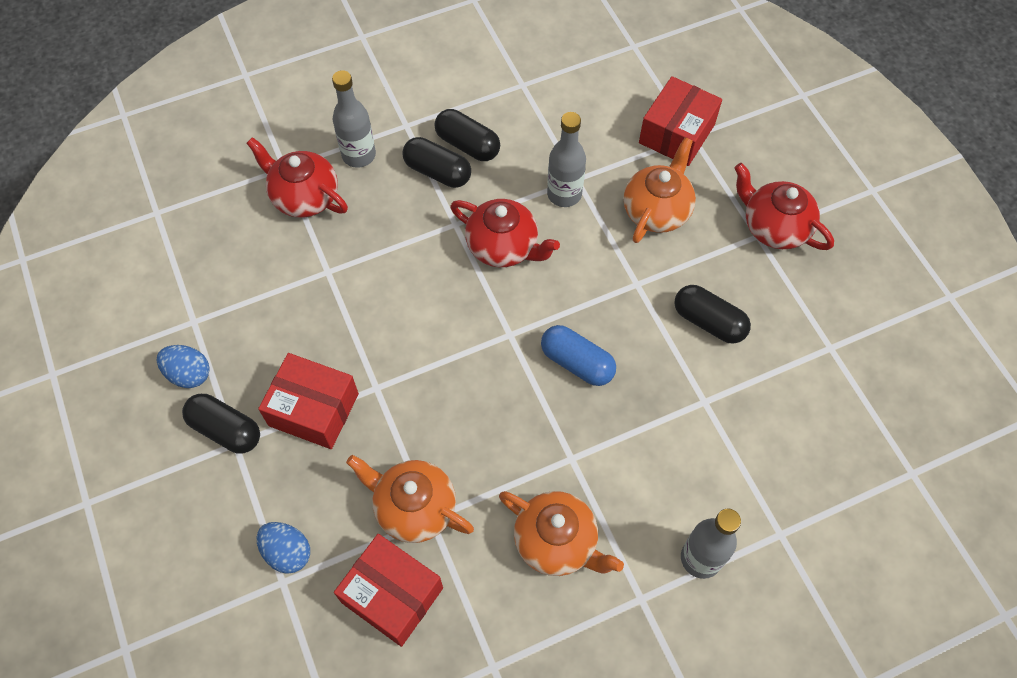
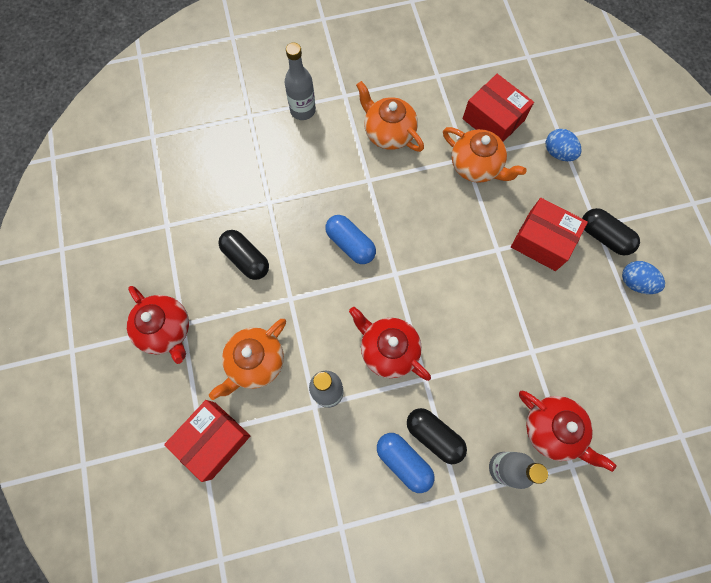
camera: 170 degrees left, 10 degrees up
black capsule [434,109,500,161] -> blue capsule [377,433,434,493]

